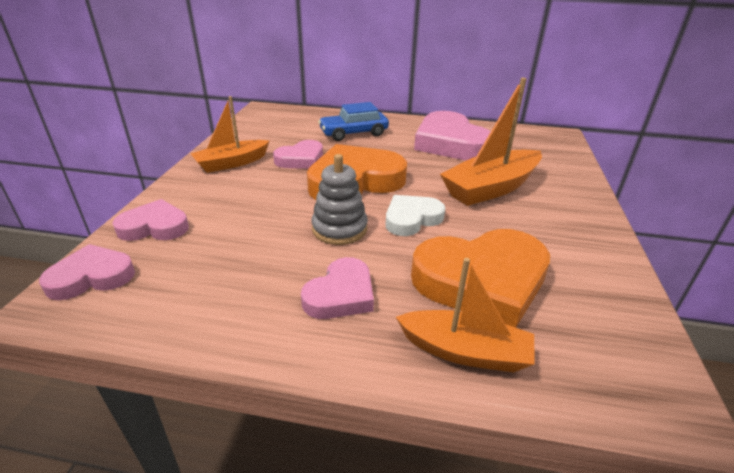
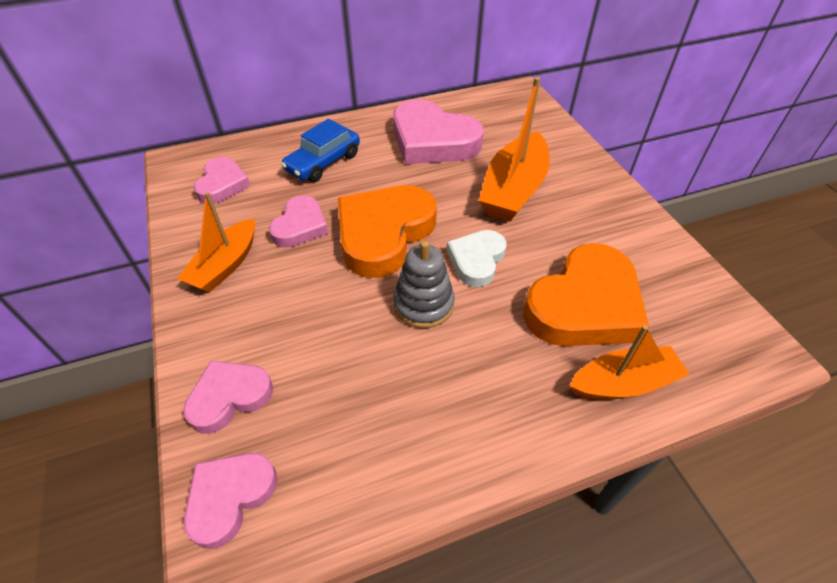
camera: 30 degrees left, 15 degrees up
pink heart [301,257,374,319] -> pink heart moved to [193,157,251,204]

